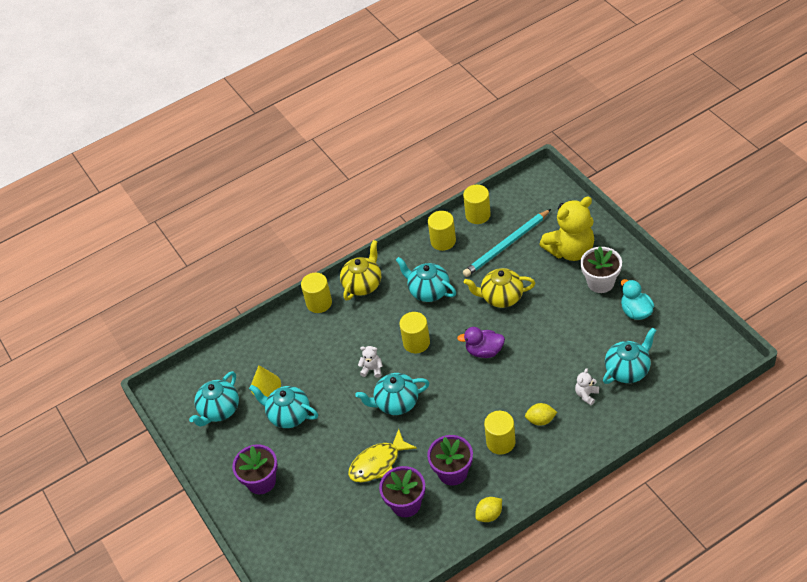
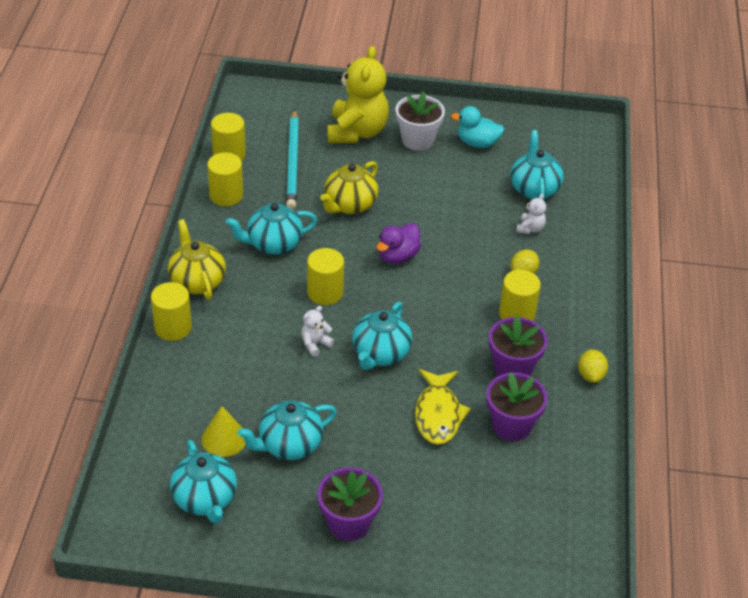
camera: 60 degrees left, 5 degrees down
white teddy bear [575,368,599,405] -> white teddy bear turned 135 degrees counterclockwise [517,194,546,234]

